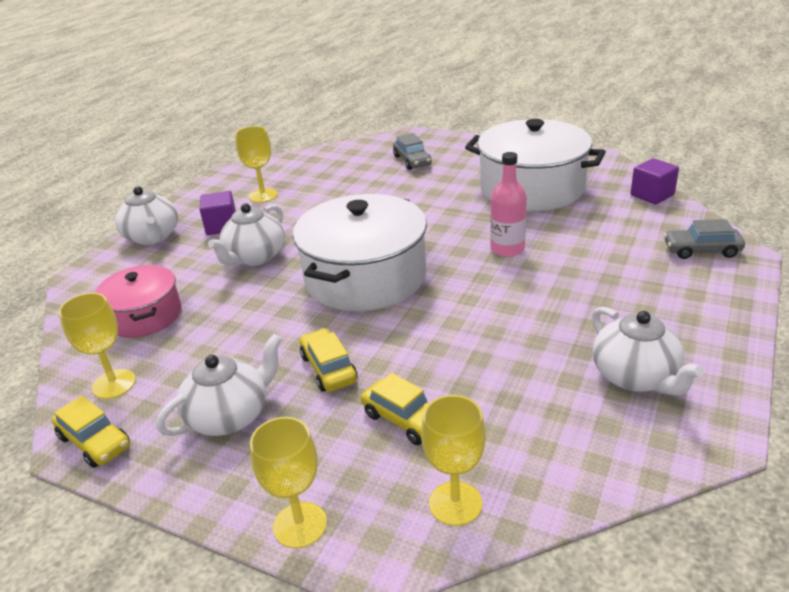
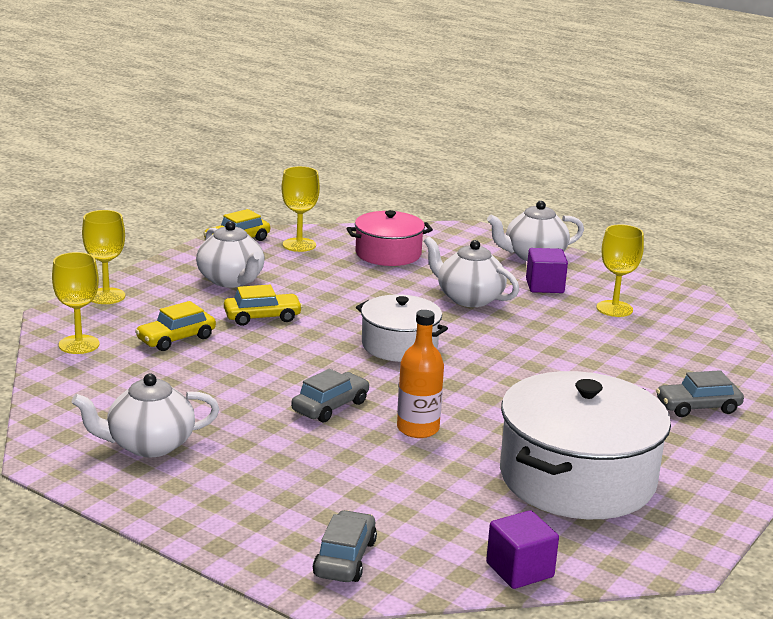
camera: 95 degrees right, 10 degrees down
white pot [293,194,427,312] -> white pot [356,294,448,362], size x0.58
pink bottle [490,152,527,257] -> orange bottle [397,310,444,438]
none -> grey car [291,369,370,422]

